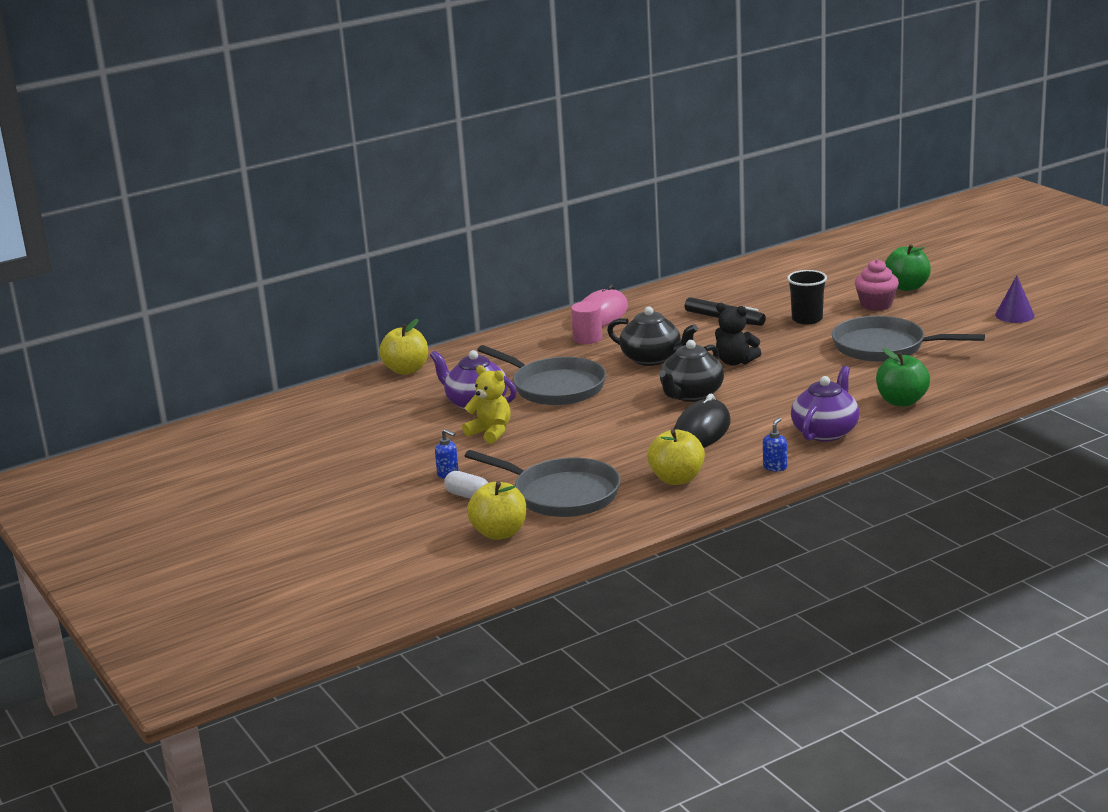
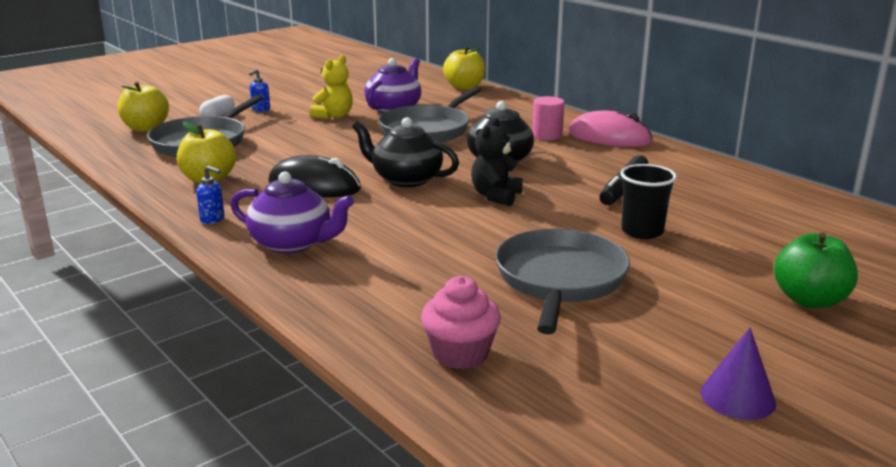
camera: 80 degrees right, 0 degrees up
pink cupcake [855,259,899,311] -> pink cupcake moved to [421,276,501,369]
green apple [876,348,930,407] -> none

